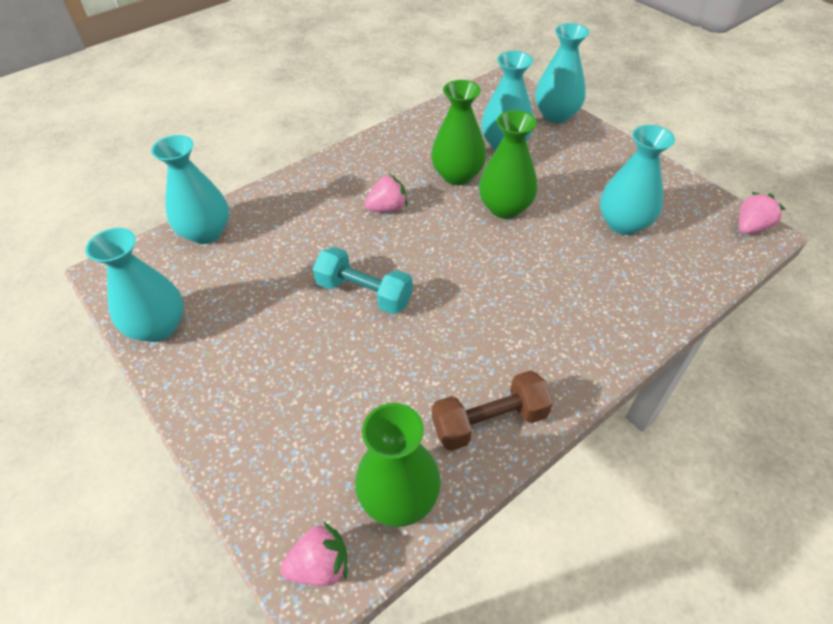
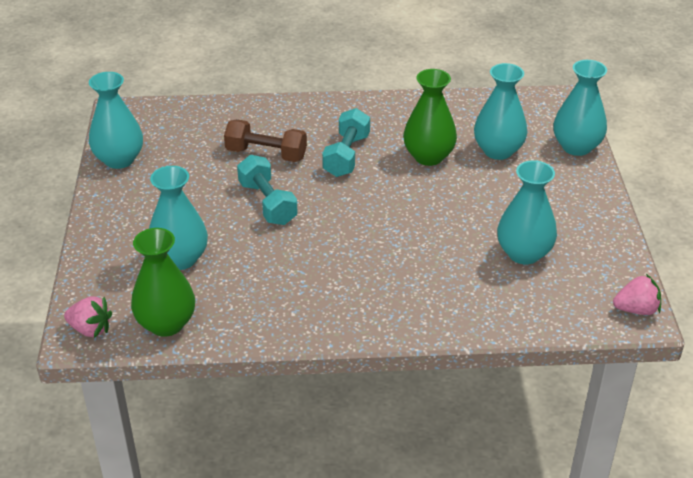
camera: 35 degrees right, 10 degrees down
turquoise vase [151,135,229,244] -> turquoise vase moved to [149,166,208,270]
pink strawberry [365,174,408,212] -> turquoise dumbbell [322,108,370,177]
brown dumbbell [432,370,553,451] -> brown dumbbell moved to [224,119,307,162]
green vase [479,110,538,219] -> none

